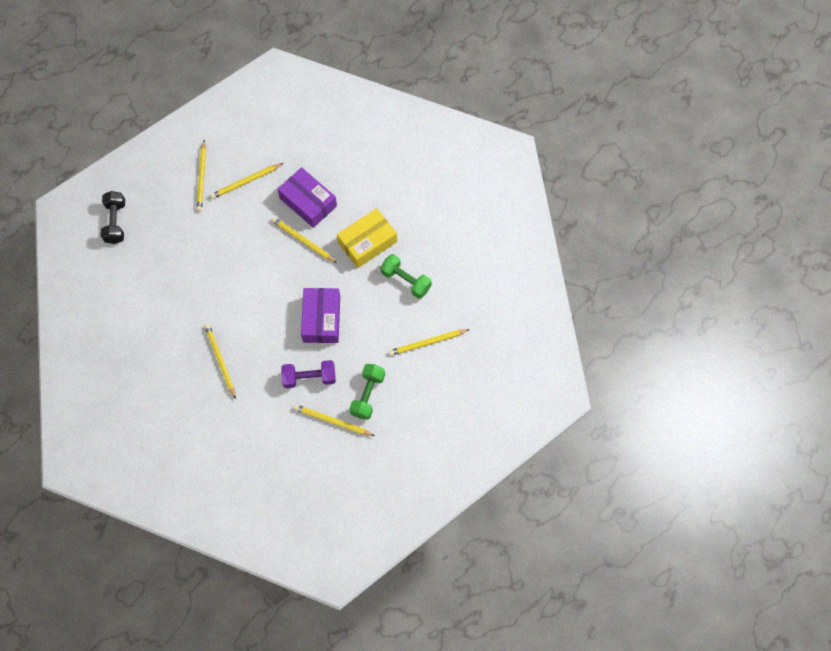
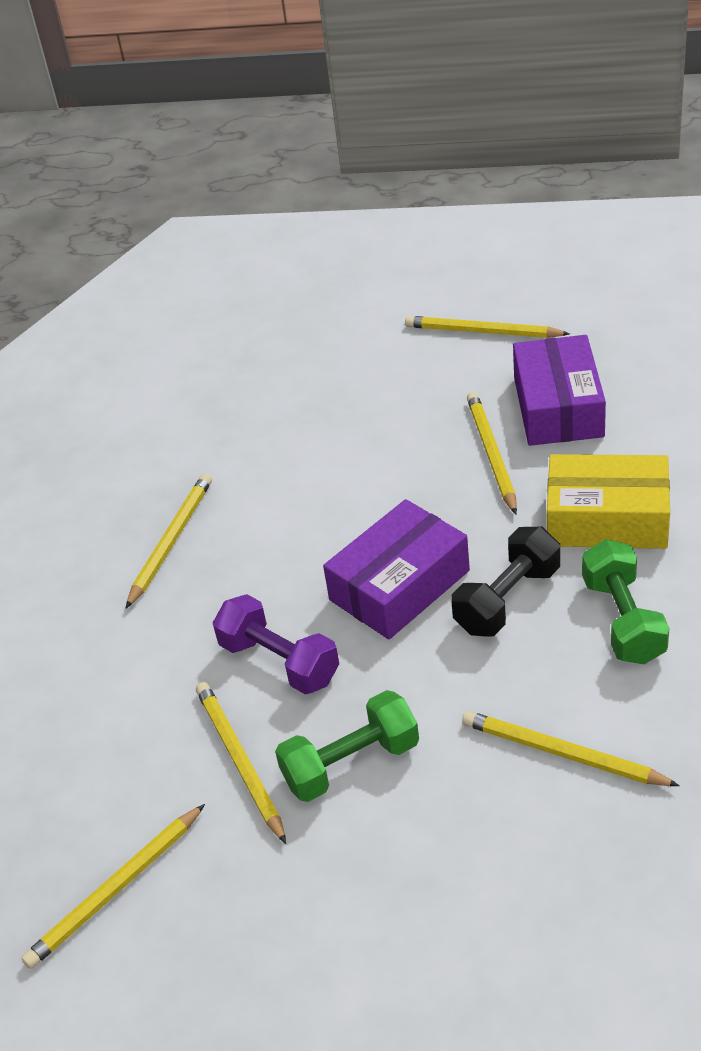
camera: 50 degrees right, 25 degrees down
black dumbbell [101,191,125,244] -> black dumbbell moved to [451,527,560,637]
yellow pencil [196,140,206,212] -> yellow pencil moved to [21,804,205,969]

